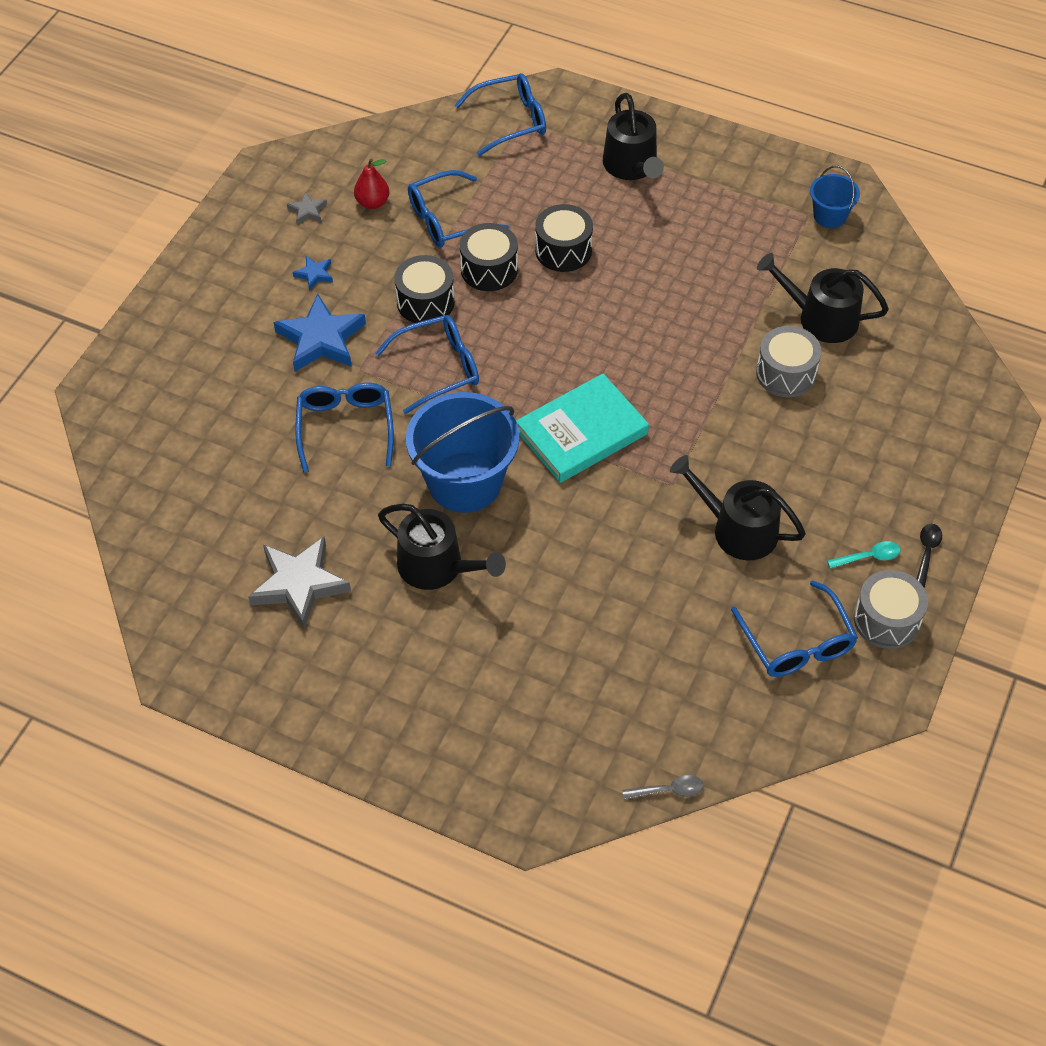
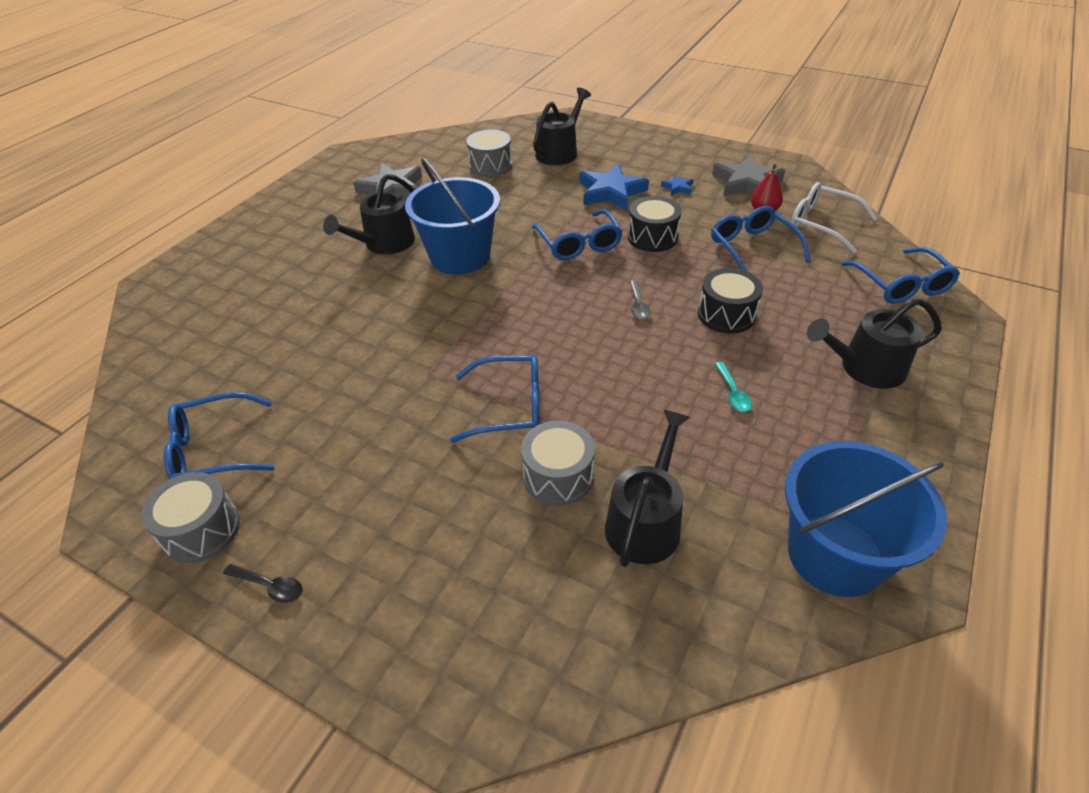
camera: 95 degrees right, 10 degrees down
grey star [287,192,327,224] -> grey star [712,155,785,196], size x2.16
blue glasses [295,383,394,473] -> blue glasses moved to [450,355,540,443]
black drum [460,223,518,291] -> none
turquoise book [516,374,649,483] -> none
grey spoon [622,775,704,800] -> grey spoon moved to [629,281,651,319]
black watering can [670,455,806,560] -> black watering can moved to [533,88,591,165]
blue bucket [810,166,860,228] -> blue bucket [785,441,947,597], size x2.01
turquoise spoon [827,541,901,569] -> turquoise spoon moved to [715,362,752,412]
none -> grey drum [466,130,512,177]
none -> white glasses [791,182,878,253]

